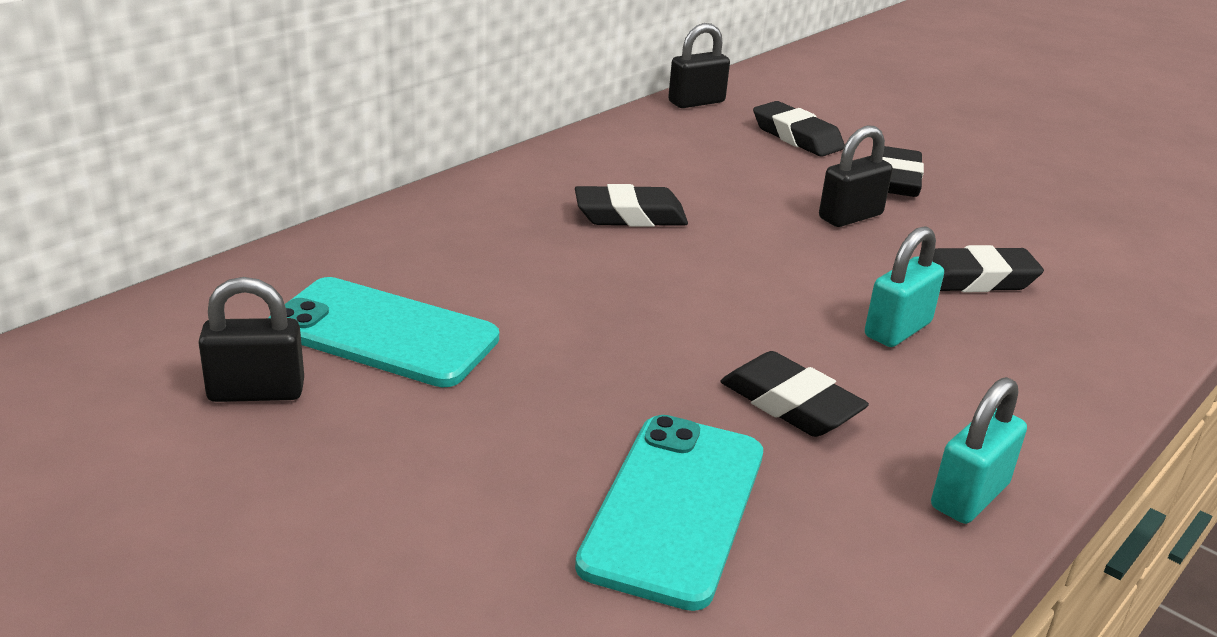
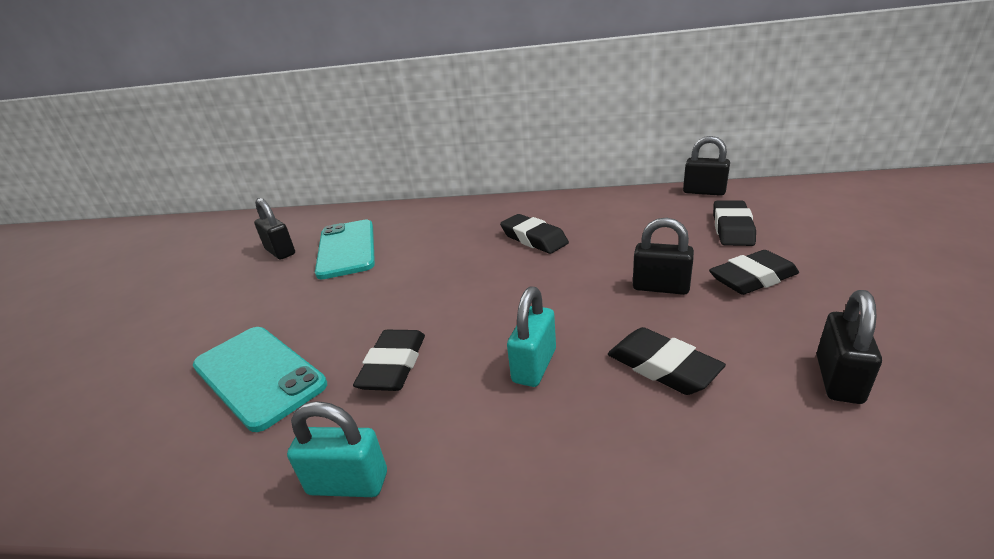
camera: 60 degrees right, 0 degrees up
turquoise phone [575,415,763,611] -> turquoise phone turned 60 degrees clockwise [193,327,327,432]
turquoise padlock [865,226,944,347] -> turquoise padlock turned 75 degrees counterclockwise [507,286,556,387]
none -> black padlock [817,290,882,404]

